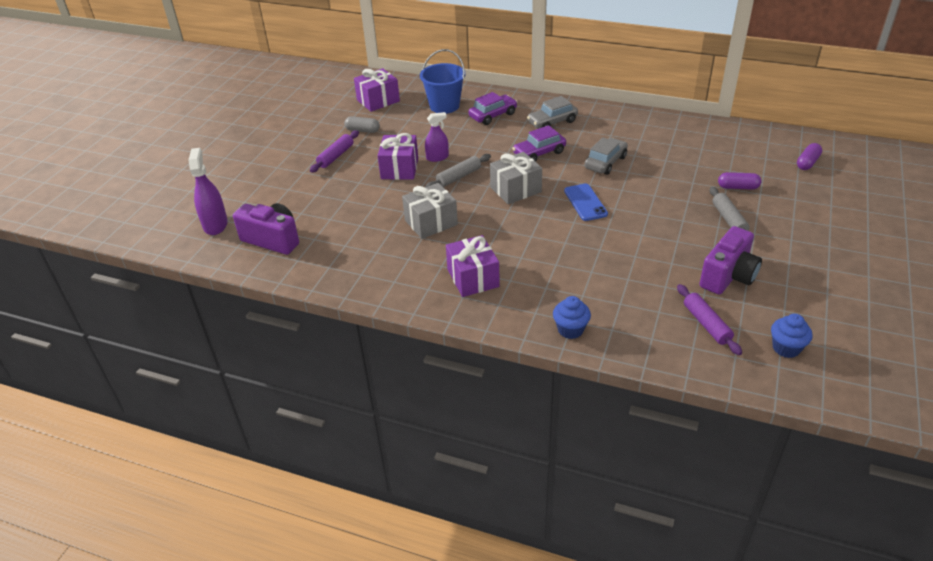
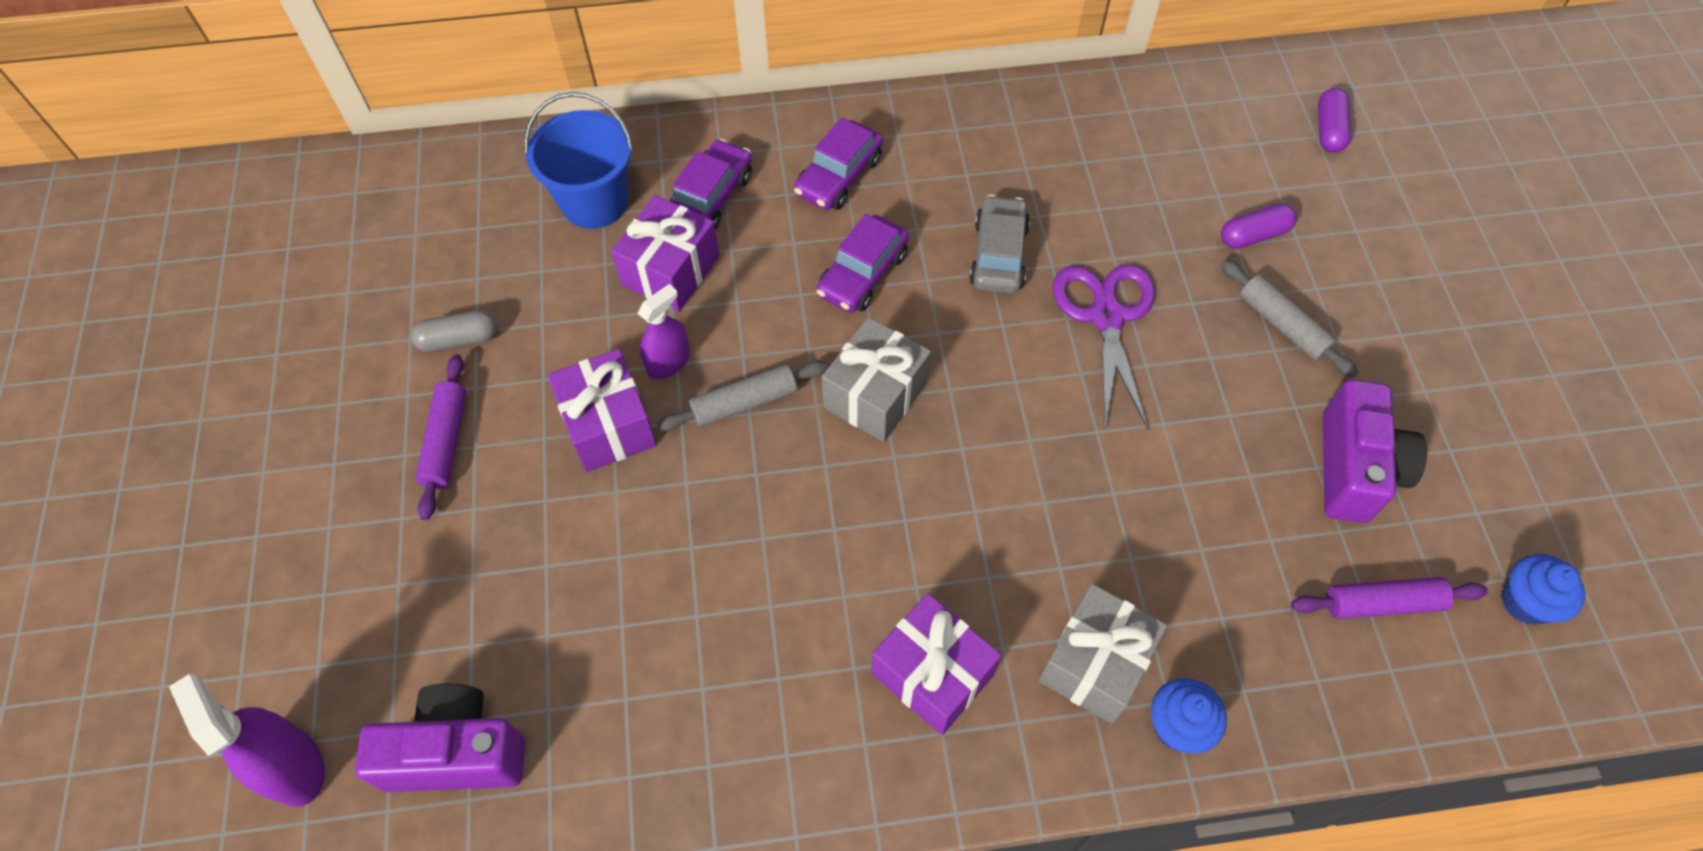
camera: 30 degrees left, 20 degrees up
purple gift [354,68,400,112] -> purple gift moved to [611,195,719,312]
grey gift [402,183,458,239] -> grey gift moved to [1039,583,1167,724]
grey rolling pin [425,154,491,187] -> grey rolling pin turned 45 degrees clockwise [657,361,828,431]
grey car [527,96,578,129] -> purple car [794,117,883,210]
blue phone [564,183,608,221] -> none
purple rolling pin [677,284,742,355] -> purple rolling pin turned 45 degrees counterclockwise [1291,577,1488,619]
none -> purple scissors [1053,264,1155,430]

